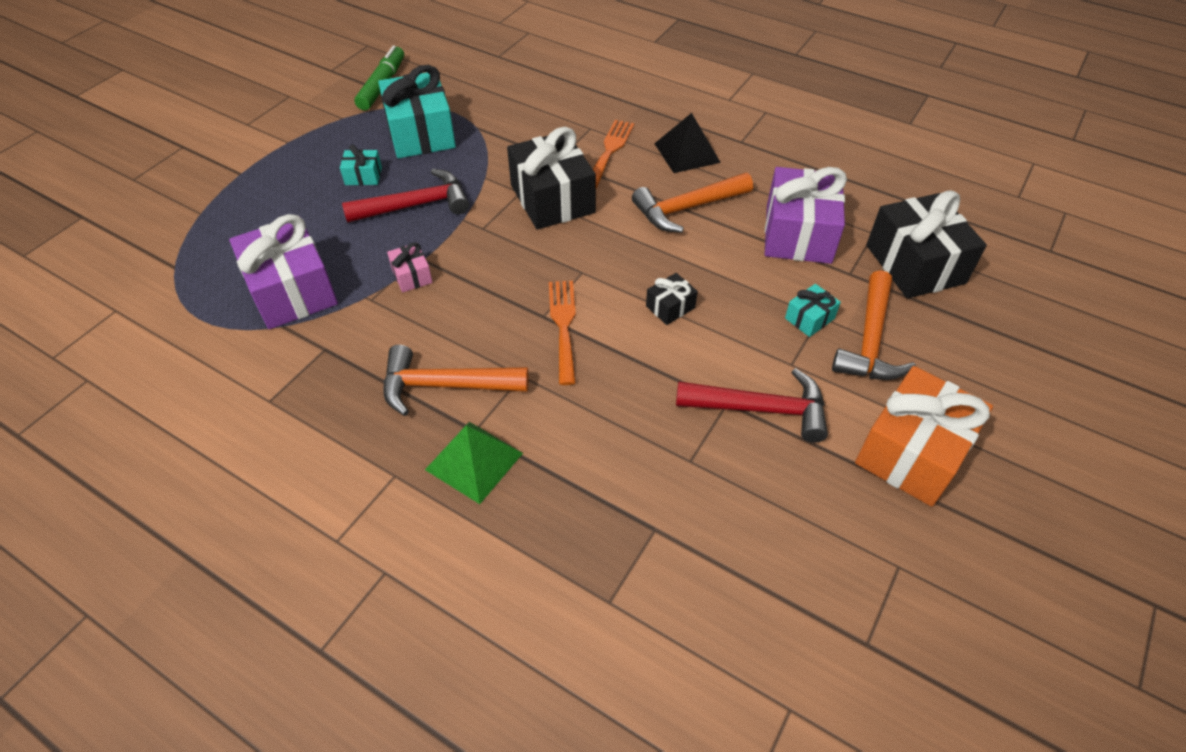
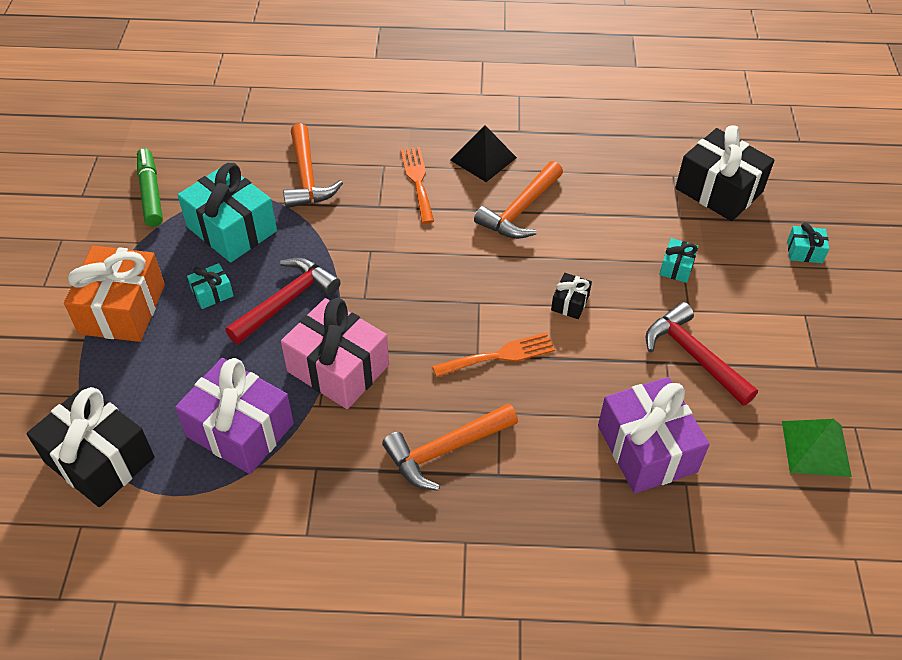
camera: 30 degrees left, 0 degrees up
pink gift [387,242,433,292] -> pink gift [281,298,389,409], size x2.18
green pyramid [425,422,523,504] -> green pyramid moved to [782,419,852,477]
black gift [507,127,596,230] -> black gift moved to [26,385,155,507]
orange fork [549,281,576,385] -> orange fork turned 105 degrees clockwise [432,332,555,377]
red hammer [676,368,828,443] -> red hammer turned 105 degrees counterclockwise [646,302,758,406]
purple gift [765,167,847,264] -> purple gift moved to [598,377,710,493]
orange hammer [832,270,916,380] -> orange hammer moved to [283,123,343,208]
orange gift [855,366,993,507] -> orange gift moved to [64,246,165,342]
none -> turquoise gift [787,222,829,263]

